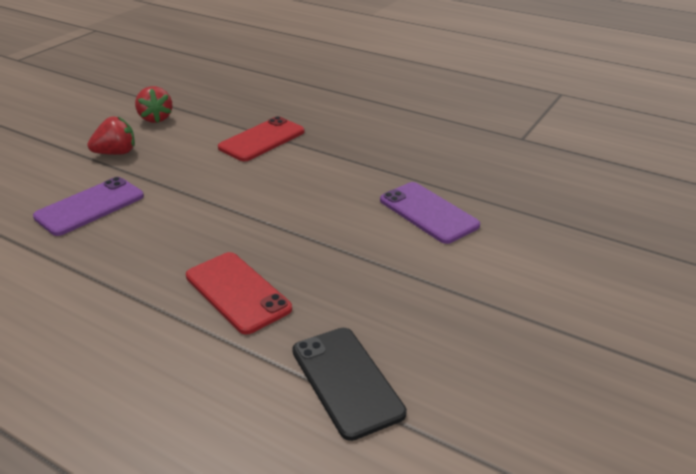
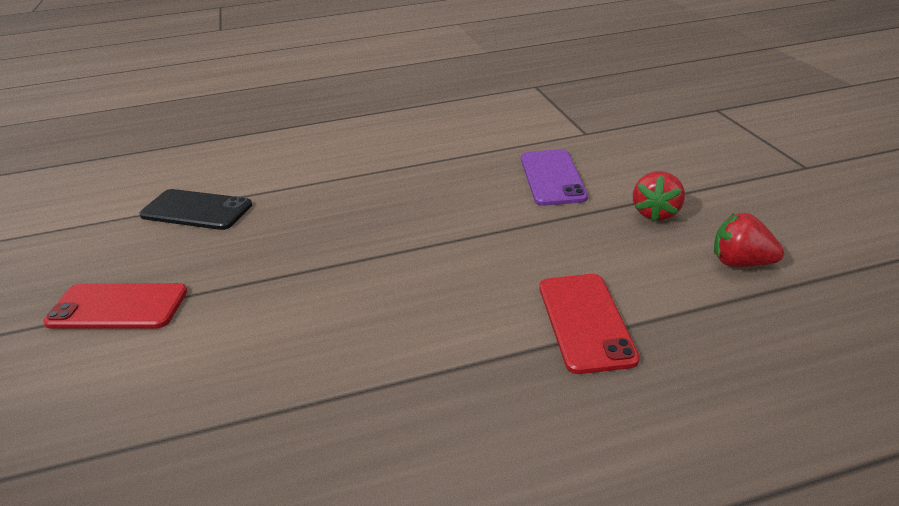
camera: 135 degrees right, 0 degrees up
red phone [186,252,292,335] -> red phone moved to [43,283,187,329]
purple phone [380,182,480,244] -> none

